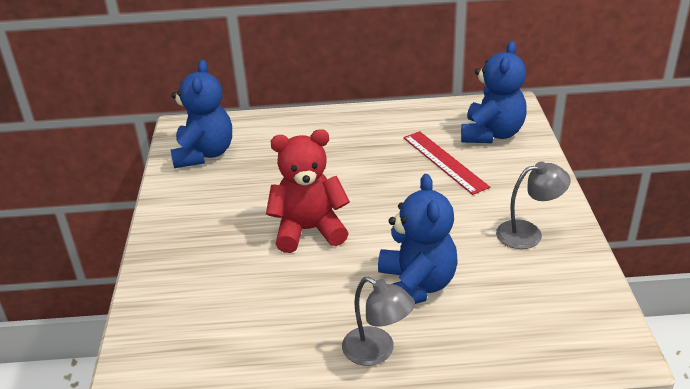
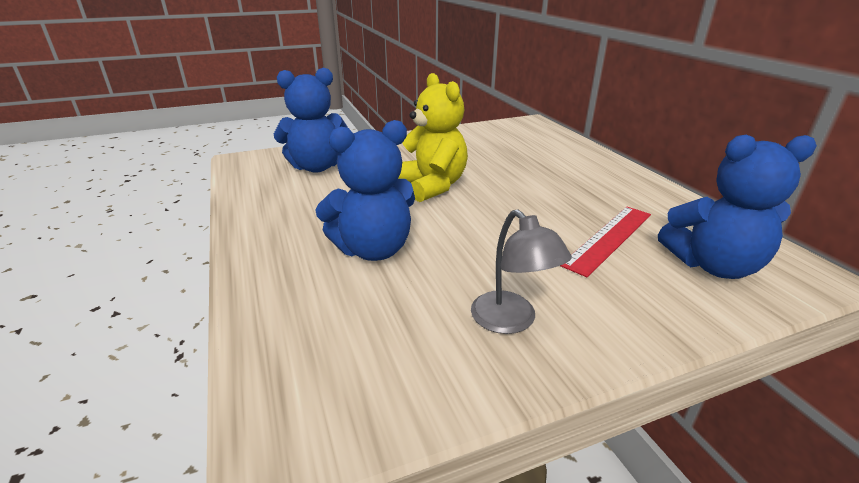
camera: 70 degrees right, 5 degrees down
blue teddy bear [171,60,232,168] -> blue teddy bear moved to [274,68,348,173]
red teddy bear [266,129,350,253] -> yellow teddy bear [398,73,468,202]
grey lamp [342,277,415,366] -> none

